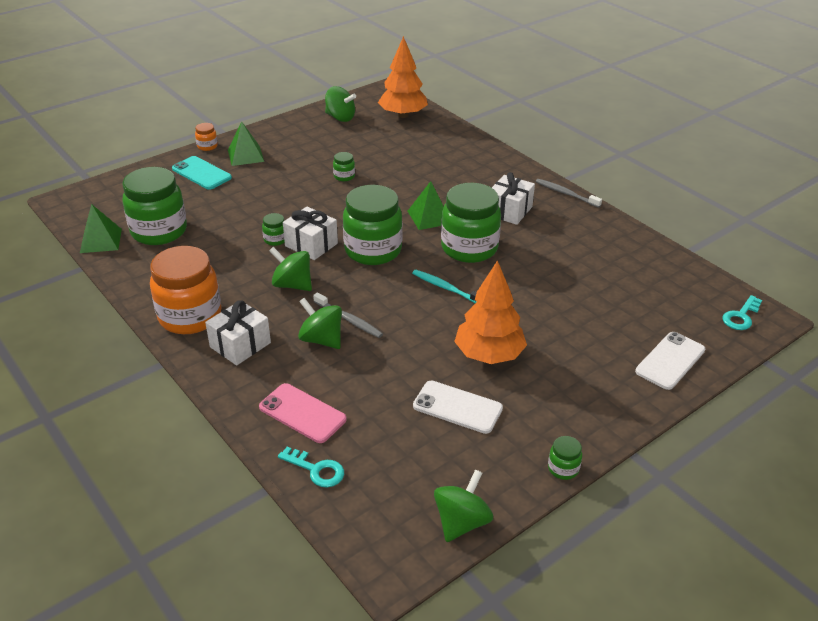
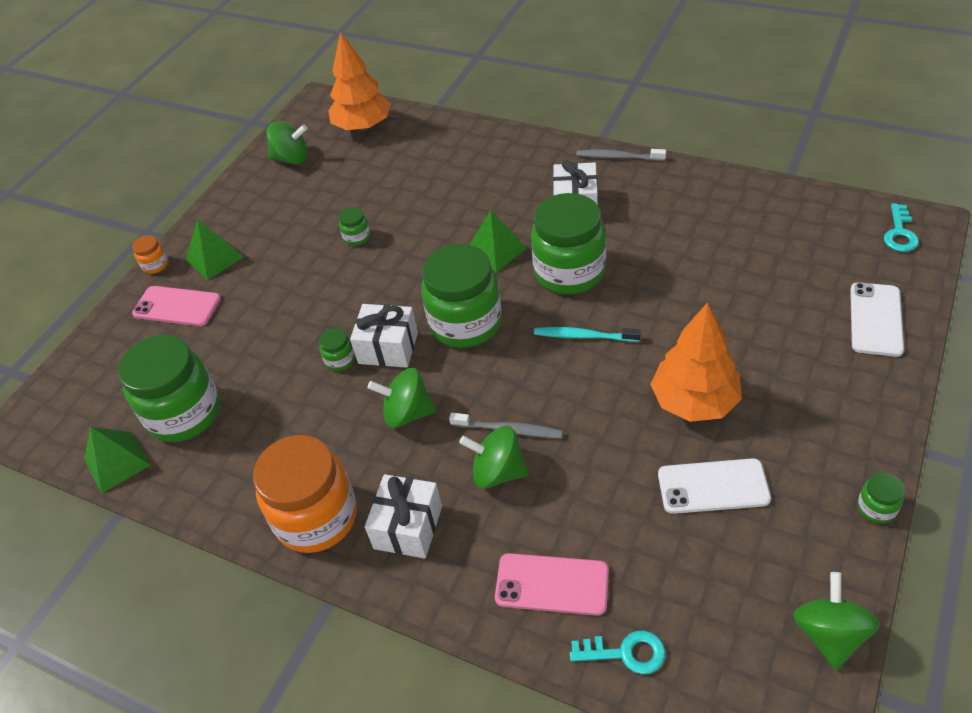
camera: 20 degrees left, 10 degrees up
turquoise phone [172,156,232,190] -> pink phone [132,286,221,326]

